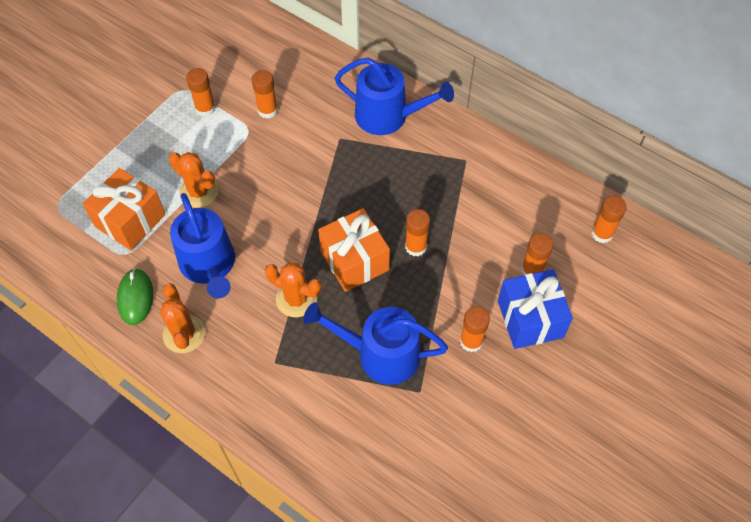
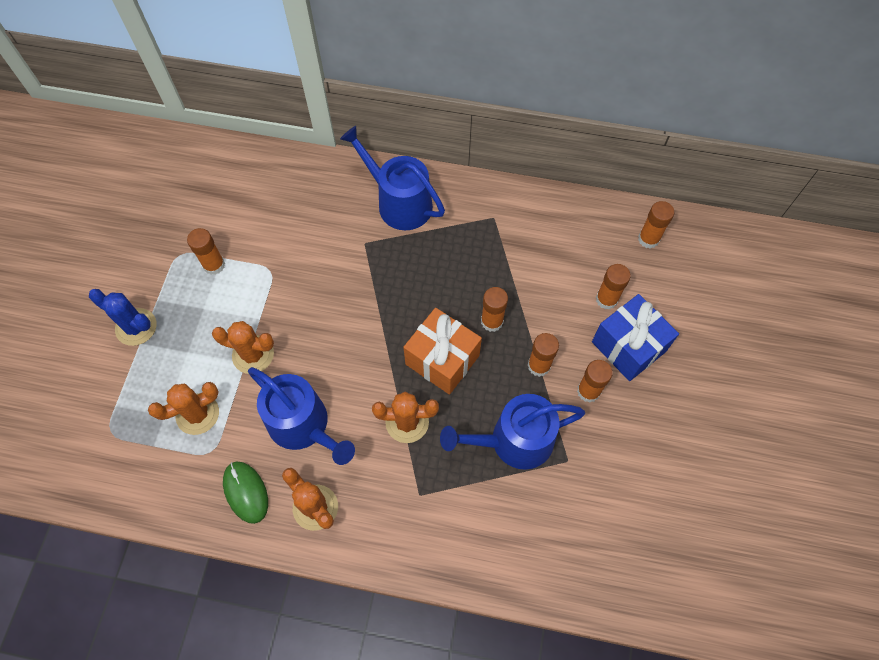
camera: 25 degrees left, 5 degrees up
orange gift [83,168,166,250] -> orange cactus [148,382,219,435]
orange glue stick [252,70,278,119] -> orange glue stick moved to [528,333,559,377]
blue watering can [335,58,454,135] -> blue watering can turned 135 degrees counterclockwise [340,126,445,230]
none -> blue cactus [89,289,157,346]

